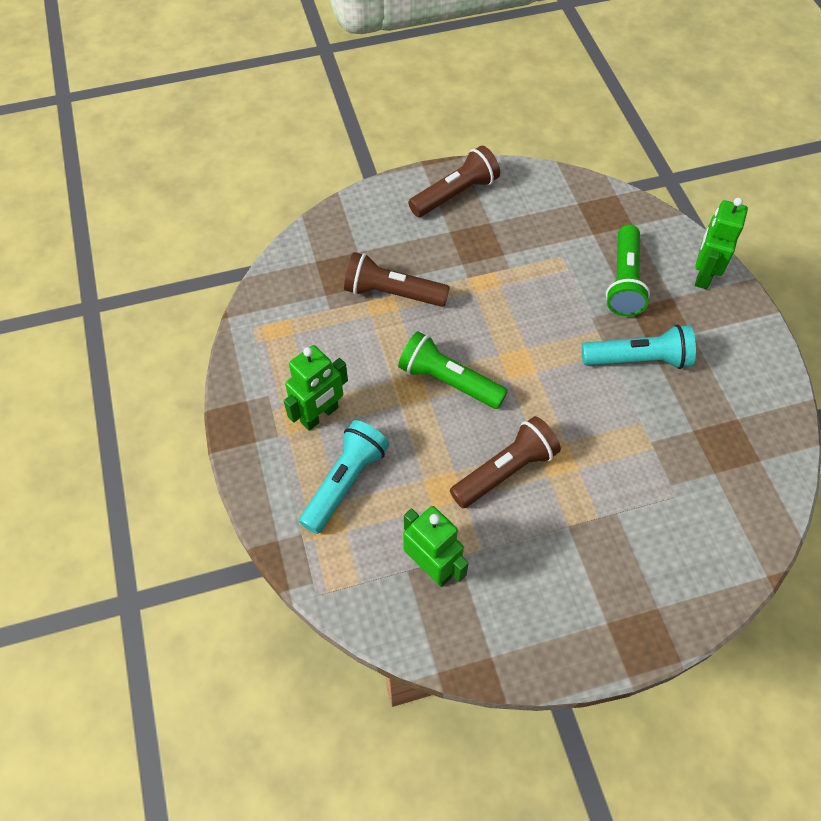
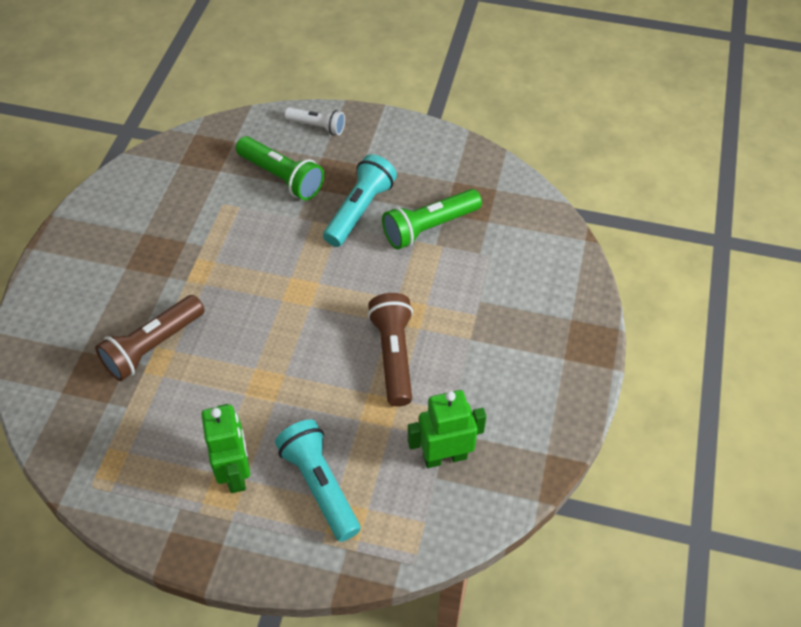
camera: 60 degrees left, 5 degrees down
green flashlight [398,331,508,409] -> green flashlight moved to [382,189,482,250]
brown flashlight [408,146,500,217] -> none
green robot [695,198,748,289] -> white flashlight [284,107,345,135]

